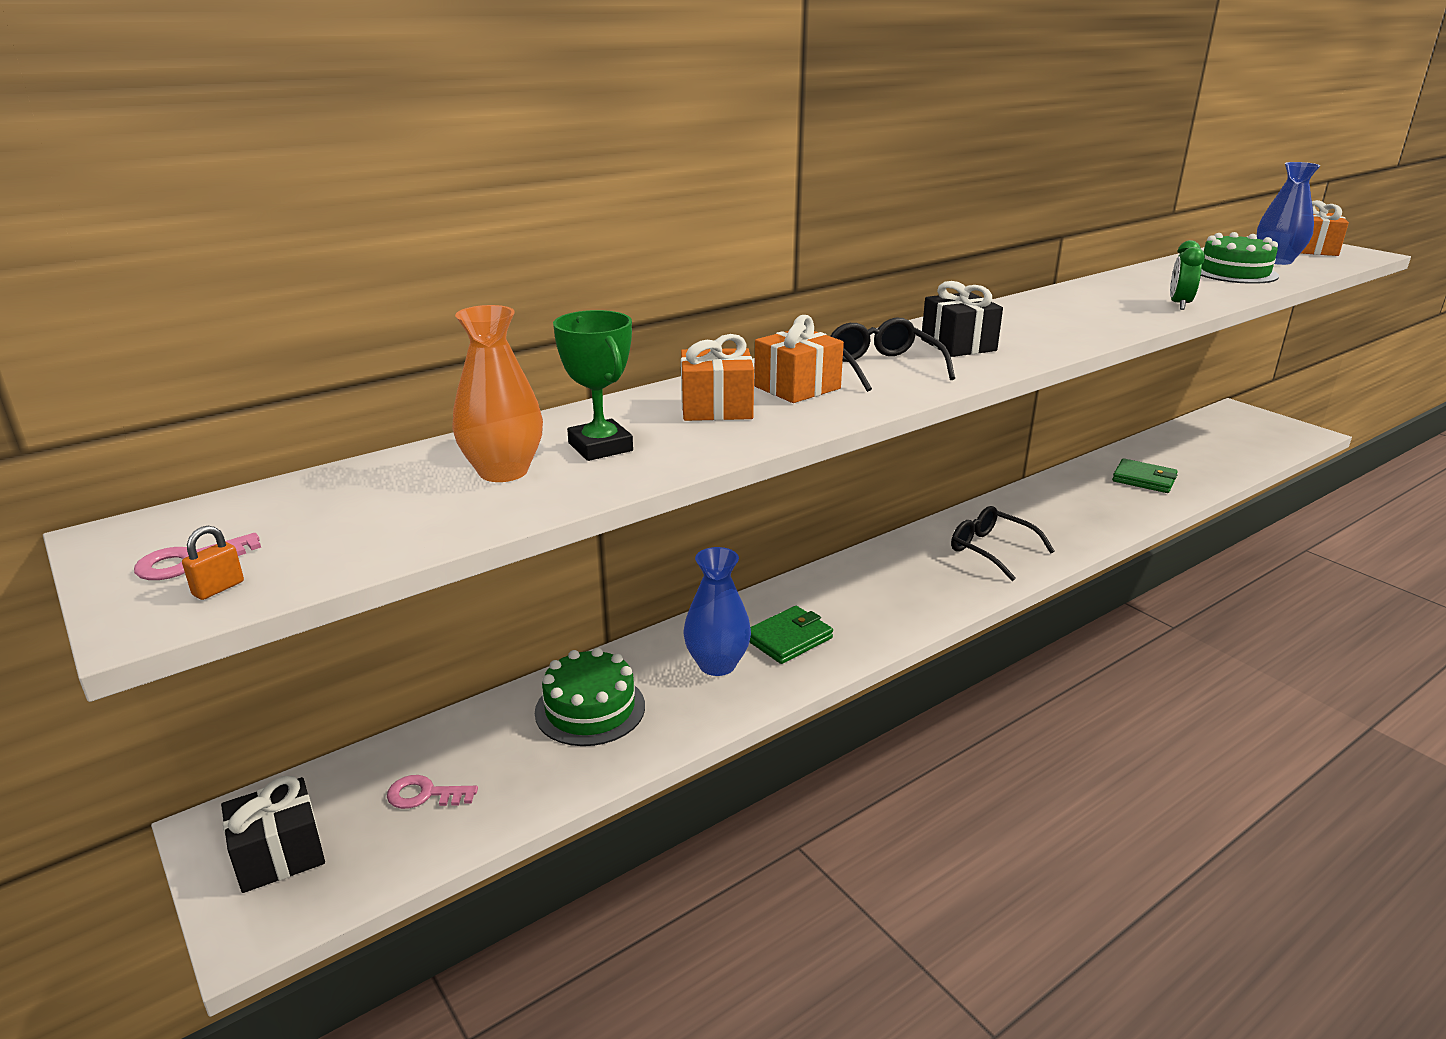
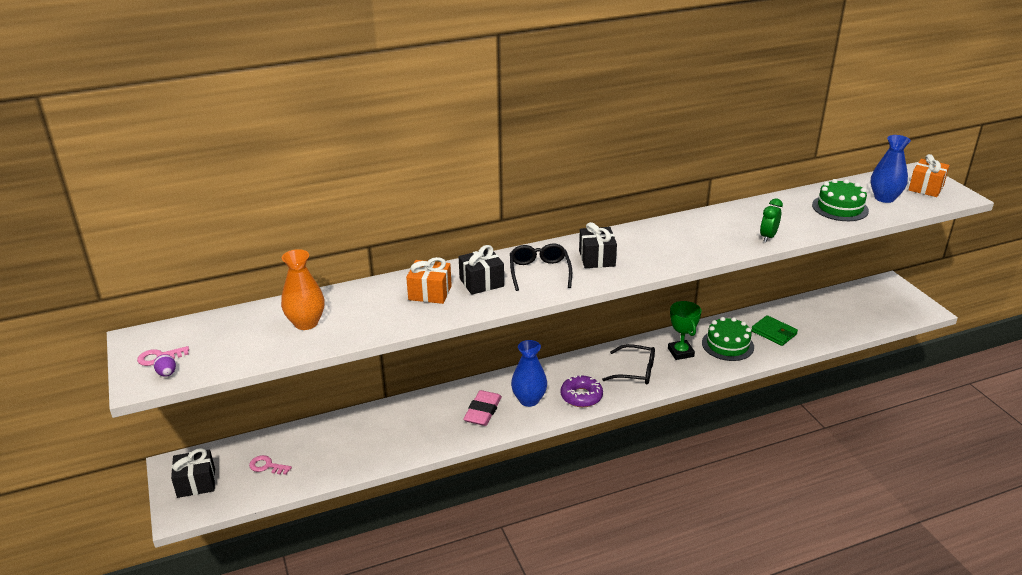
camera: 15 degrees right, 5 degrees up
orange padlock [182,526,244,600] -> purple egg [154,354,176,377]
green cake [535,648,645,746] -> green cake moved to [702,317,754,361]
green trophy [553,310,633,461] -> green trophy moved to [668,301,701,360]
blue vase [684,547,751,676] -> blue vase moved to [511,340,547,407]
green wallet [749,606,833,664] -> pink eraser [463,390,502,426]
orange gift [754,315,844,403] -> black gift [459,245,504,295]
black glasses [951,506,1055,581] -> black glasses turned 135 degrees clockwise [602,344,655,384]
none -> purple donut [561,374,603,407]

